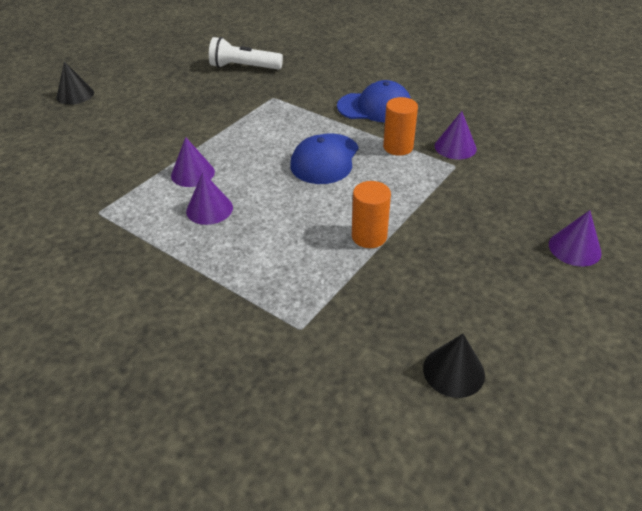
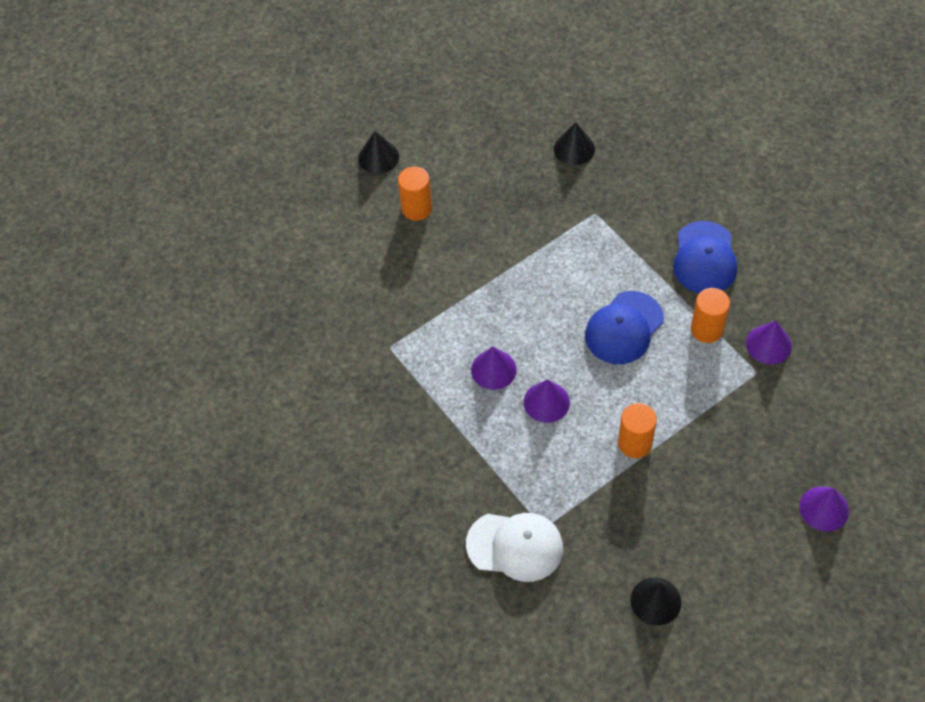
camera: 20 degrees right, 15 degrees up
purple cone [171,137,215,187] -> purple cone moved to [523,380,570,423]
white flashlight [209,37,283,70] -> black cone [554,122,595,165]
blue cap [337,80,411,122] -> blue cap turned 75 degrees clockwise [673,221,737,293]
none -> orange cylinder [398,167,432,221]
none -> white cap [466,513,563,582]

